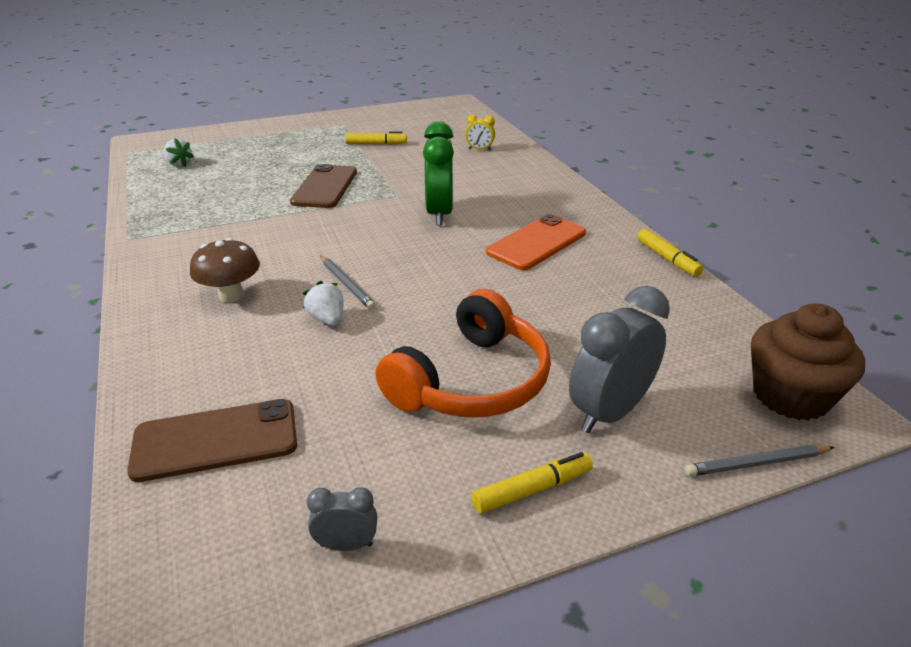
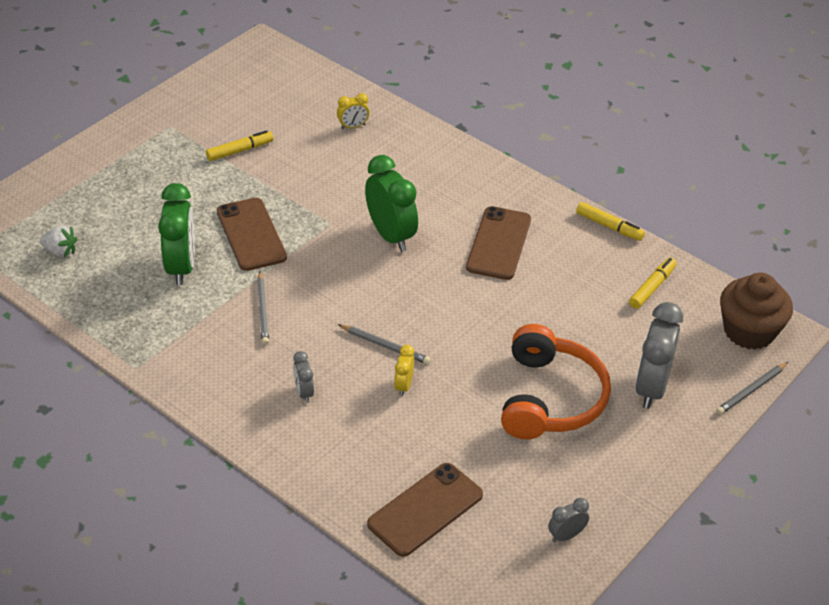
camera: 30 degrees left, 10 degrees up
brown mushroom [190,238,260,303] -> grey clock [293,351,314,403]
white strawberry [303,281,343,326] -> yellow clock [394,345,414,396]
yellow marker [471,452,593,514] -> yellow marker moved to [629,258,677,309]
orange phone [486,214,586,270] -> brown phone [466,206,531,280]
none -> green clock [158,183,195,285]
none -> grey pencil [257,271,269,345]

